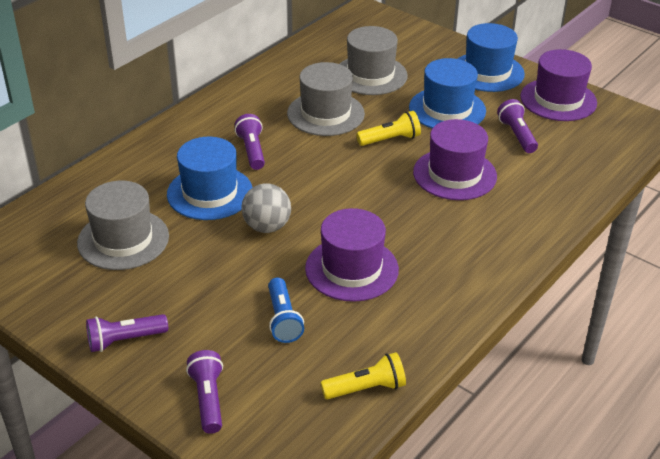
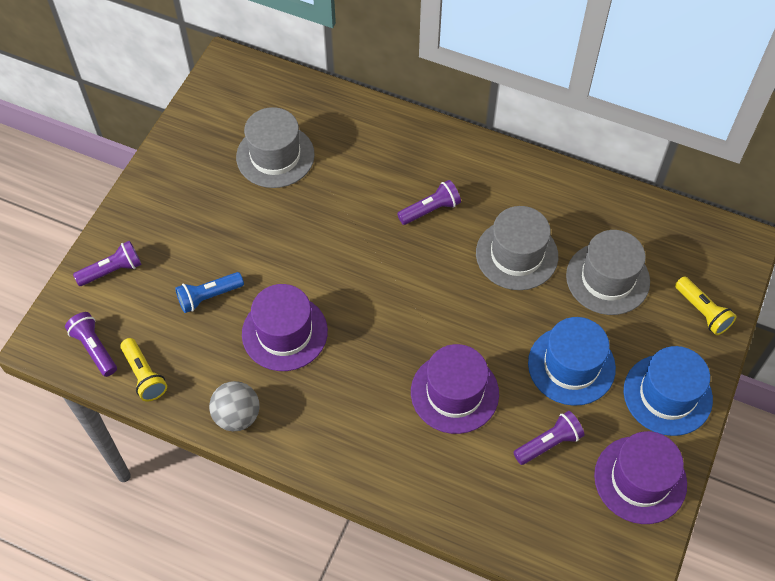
camera: 75 degrees right, 20 degrees up
purple flashlight [86,314,168,352] -> purple flashlight moved to [65,312,117,377]
blue hat [167,137,253,220] -> none
grey ball [241,183,291,233] -> grey ball moved to [209,381,260,431]
yellow flashlight [356,111,421,146] -> yellow flashlight moved to [675,276,737,335]

